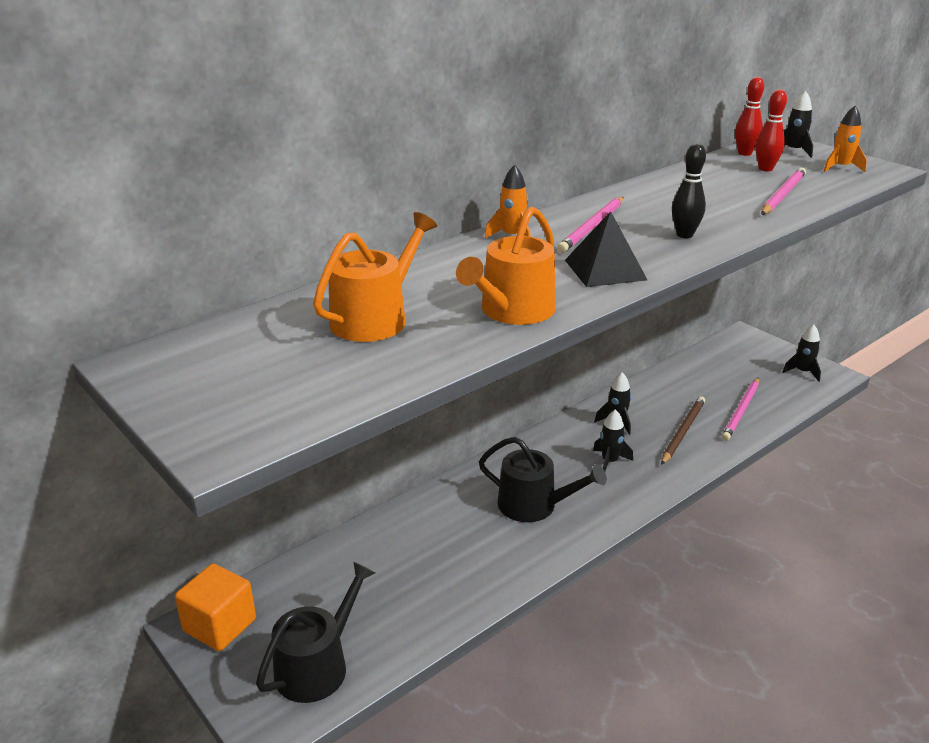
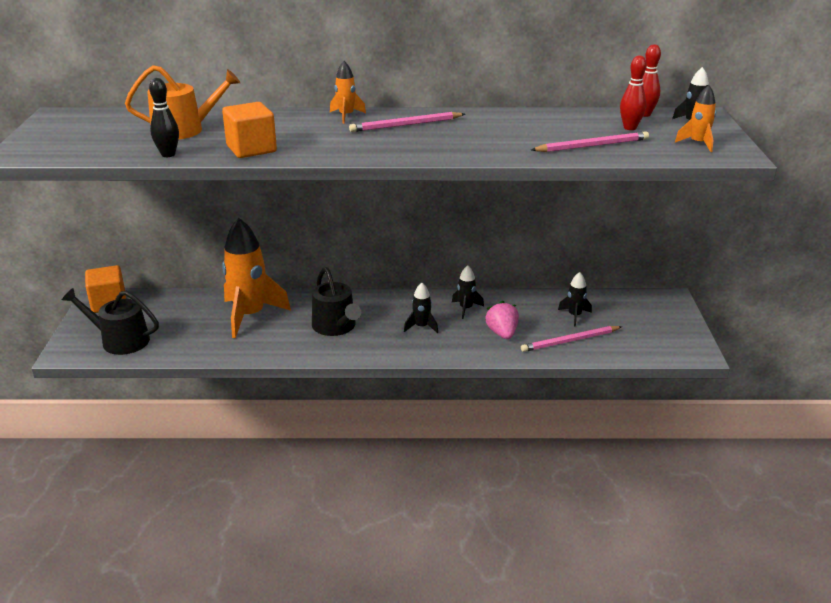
camera: 40 degrees right, 0 degrees up
black watering can [256,562,375,703] -> black watering can turned 150 degrees counterclockwise [62,288,159,355]
orange watering can [456,207,556,325] -> orange cube [222,102,277,158]
black pyramid [565,211,647,287] -> none
brown pencil [661,396,705,465] -> pink strawberry [485,300,519,339]
black bowling pin [672,143,706,238] -> black bowling pin moved to [149,78,179,157]
black rocket [783,325,821,382] -> black rocket moved to [558,272,592,326]
none -> orange rocket [222,218,291,338]

